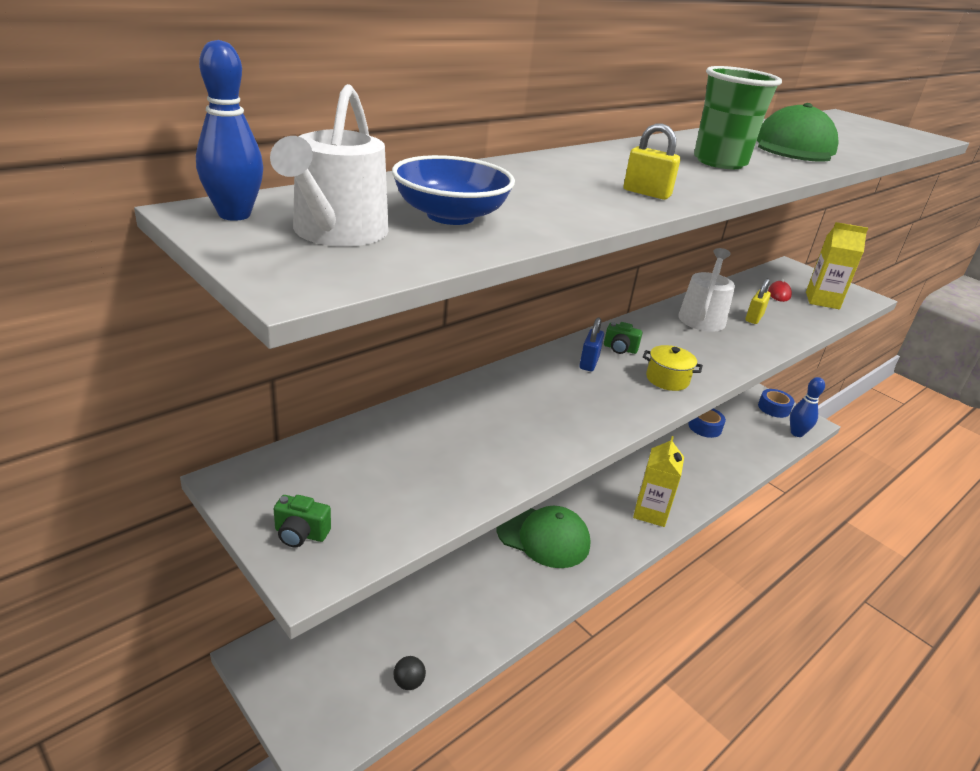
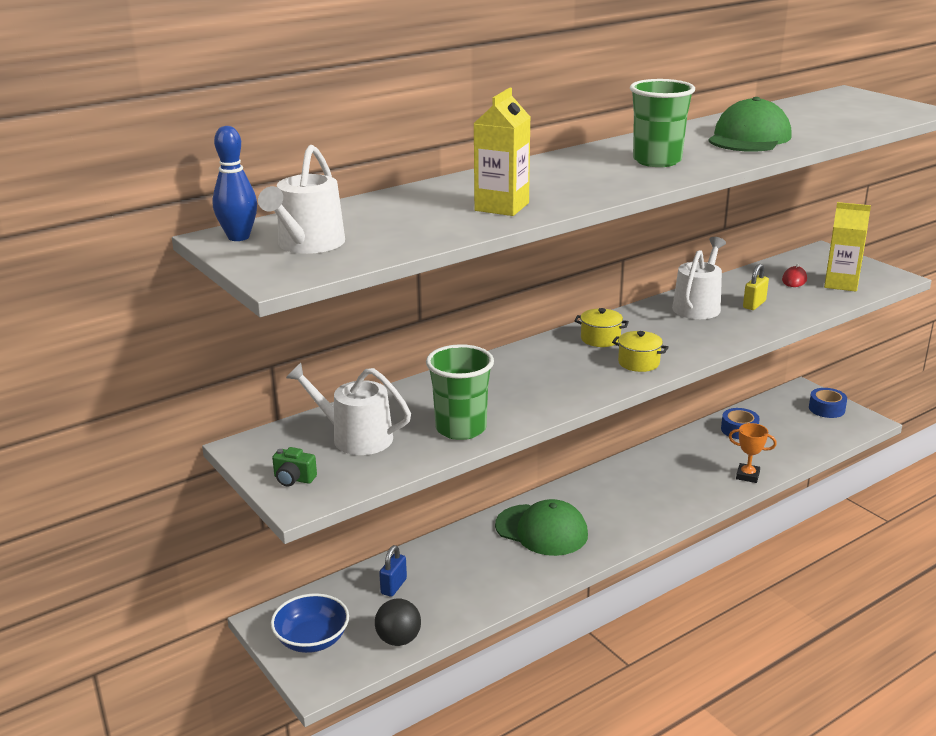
camera: 10 degrees right, 5 degrees down
blue bowl [392,155,515,225] -> blue bowl moved to [271,593,349,653]
black ball [393,656,426,690] -> black ball [375,598,421,646], size x1.62
blue padlock [579,317,604,371] -> blue padlock moved to [379,545,407,597]
green camera [604,322,643,354] -> yellow pot [574,308,629,347]
yellow padlock [624,124,680,200] -> none
yellow carton [633,436,684,527] -> yellow carton moved to [473,88,530,216]
blue bowling pin [790,377,825,437] -> none
none -> white watering can [286,363,411,455]
none -> green cup [426,344,494,440]
none -> orange trophy [729,423,777,483]

